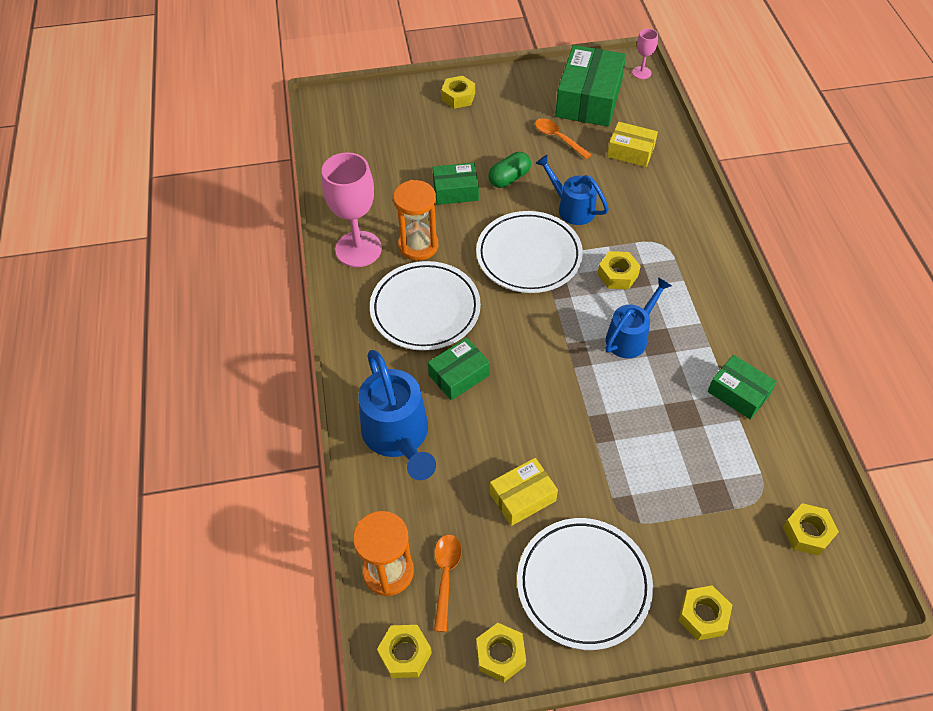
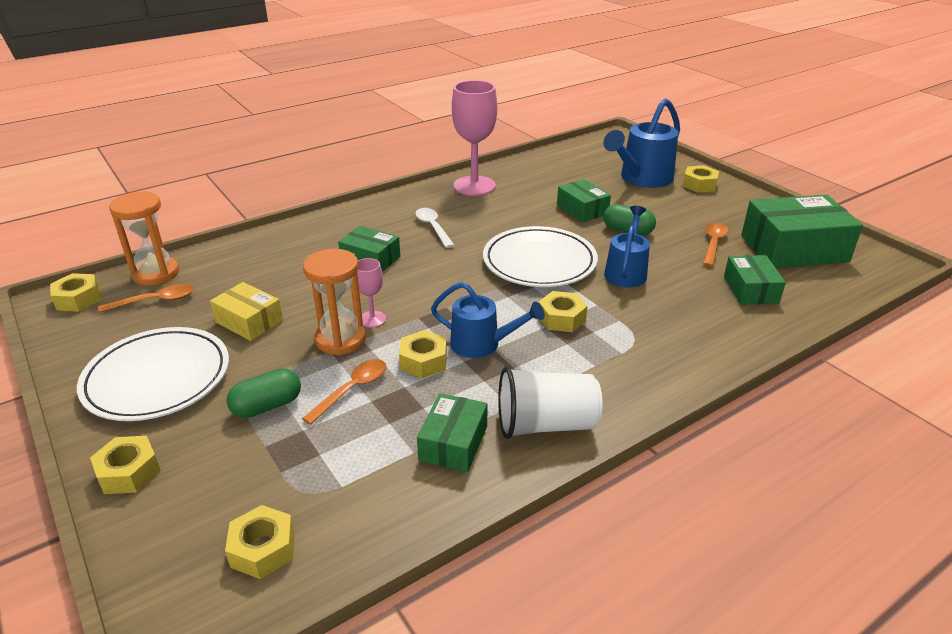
camera: 65 degrees right, 20 degrees down
blue watering can [358,350,436,480] -> blue watering can moved to [603,98,680,188]
white plate [370,261,481,351] -> white spoon [415,208,454,248]
orange hourglass [393,180,438,261] -> orange hourglass moved to [303,249,366,355]
yellow nut [476,623,526,682] -> yellow nut moved to [399,330,447,378]
yellow box [607,122,658,167] -> green box [724,255,786,305]
pink goblet [632,29,658,79] -> pink goblet moved to [357,258,386,328]
none -> green capsule [226,368,301,418]
none -> orange spoon [302,359,387,425]
none -> white cup [498,367,603,439]

